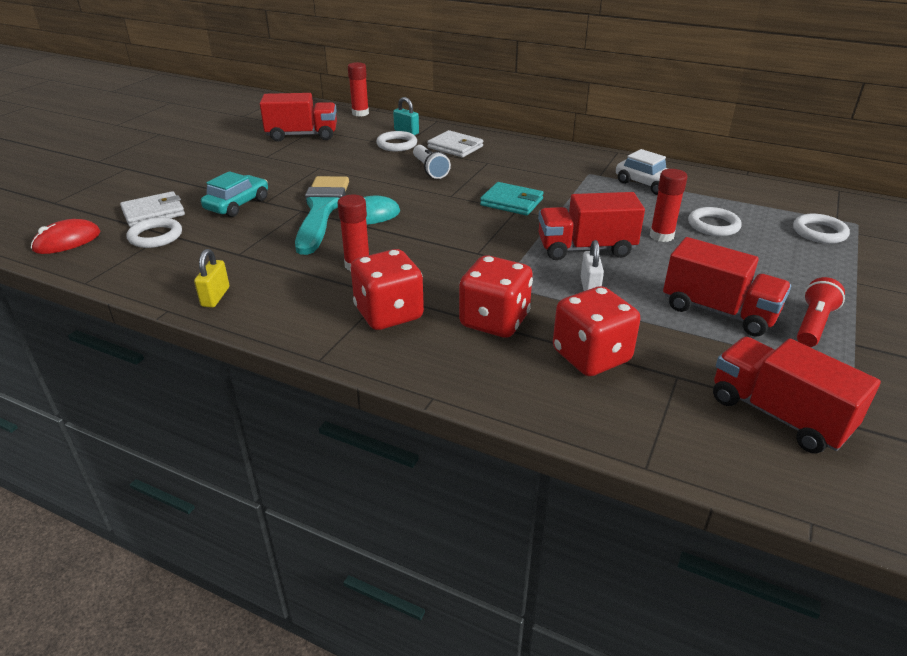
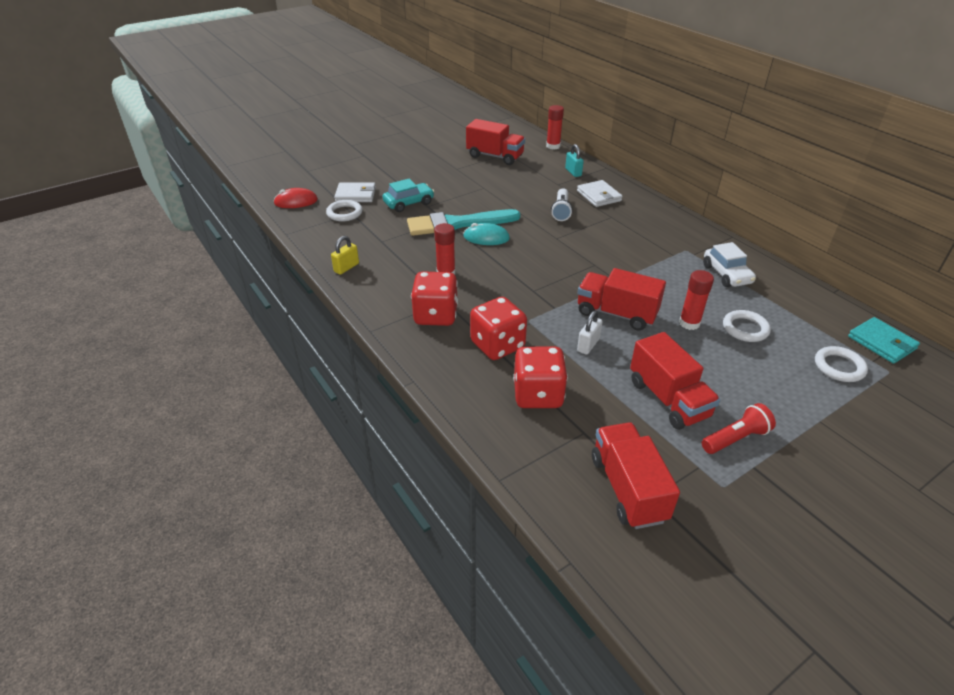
camera: 30 degrees right, 5 degrees up
turquoise brush [295,176,349,255] -> turquoise brush turned 135 degrees counterclockwise [407,209,521,236]
white ring [376,131,417,151] -> none
turquoise wallet [480,182,543,216] -> turquoise wallet moved to [848,317,920,364]

